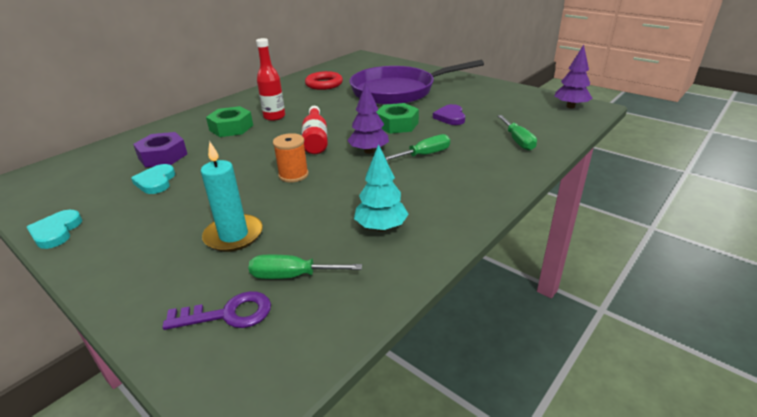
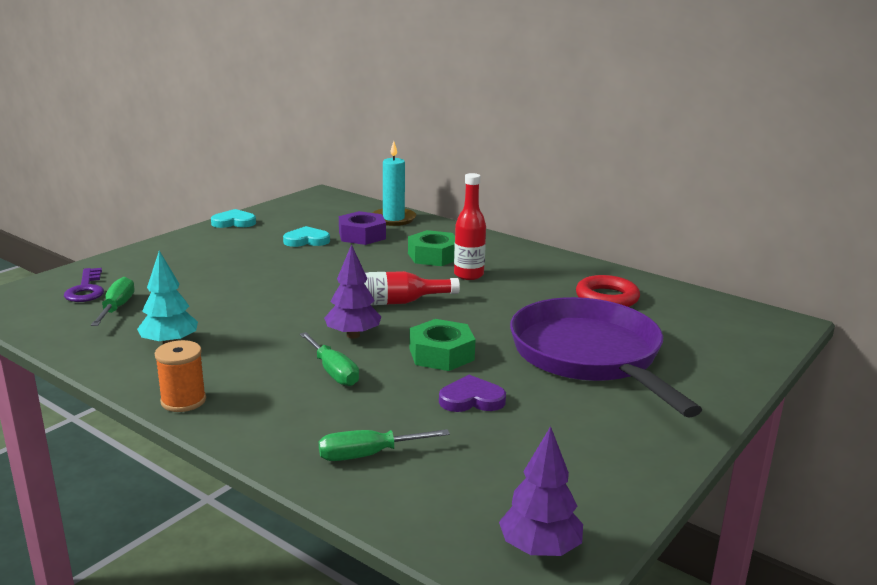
camera: 85 degrees right, 10 degrees down
turquoise candle [201,142,263,252] -> turquoise candle moved to [372,141,416,226]
orange spool [273,133,309,183] -> orange spool moved to [155,340,206,412]

